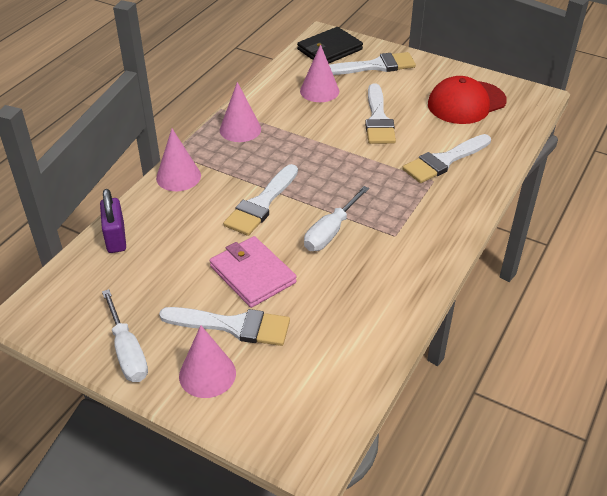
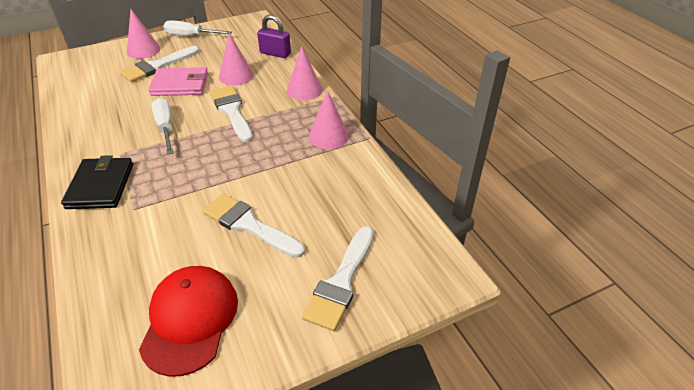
camera: 125 degrees right, 0 degrees up
black wallet [297,27,363,64] -> black wallet moved to [61,155,133,209]
pink cone [300,44,339,102] -> pink cone moved to [219,33,254,86]
white brush [402,134,491,183] -> none

